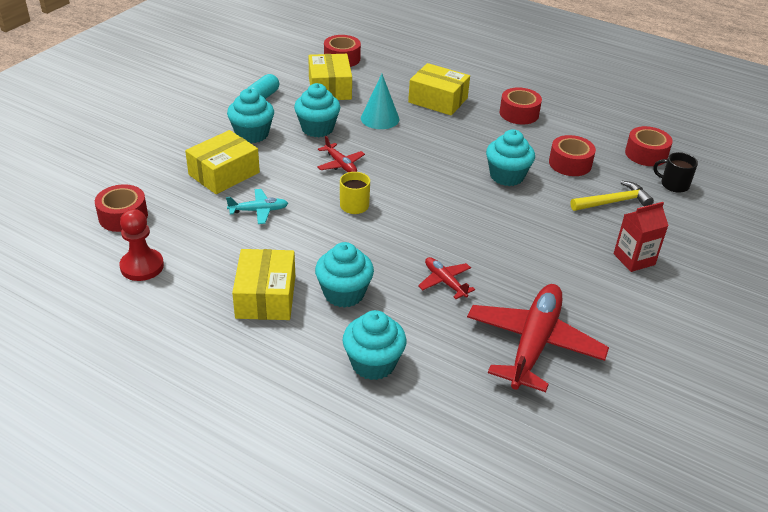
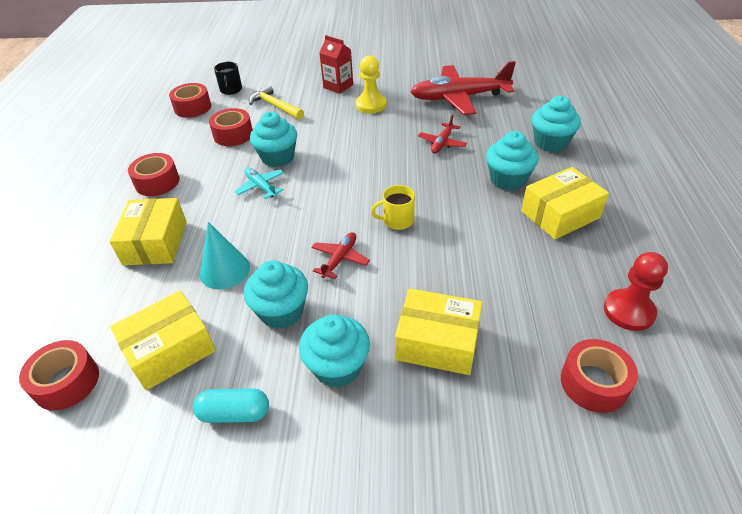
camera: 115 degrees left, 5 degrees up
turquoise plane [226,189,288,224] -> turquoise plane moved to [235,167,284,199]
none -> yellow pawn [356,55,387,113]

